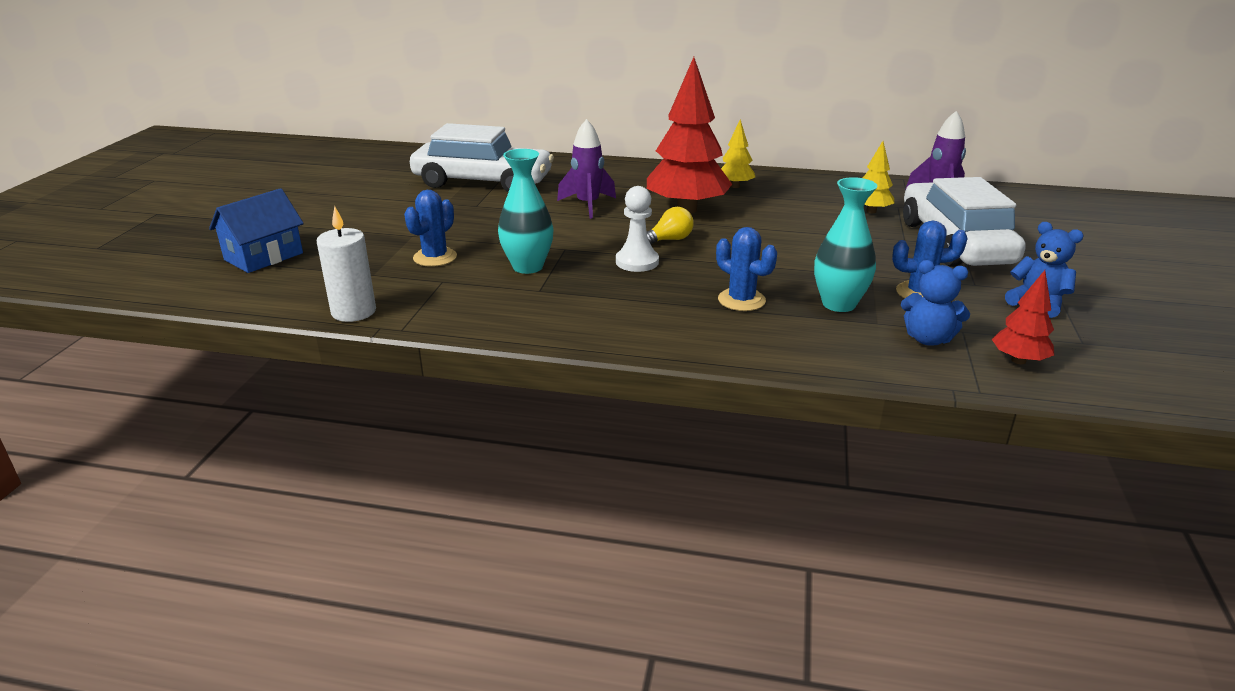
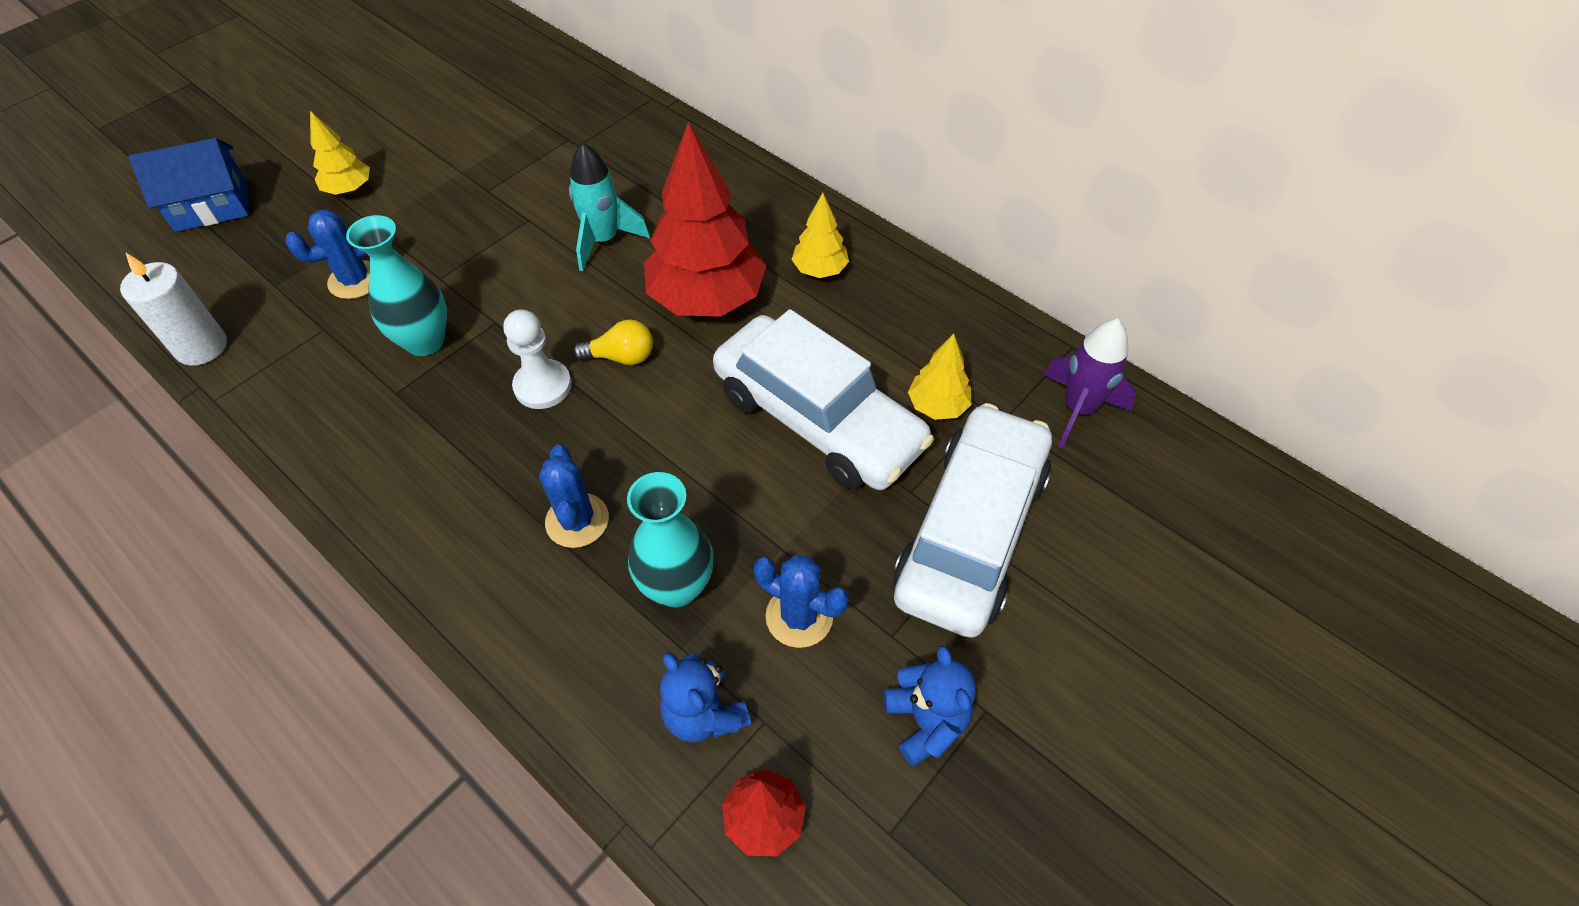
camera: 30 degrees right, 25 degrees up
white car [410,123,554,192] -> white car moved to [713,309,934,490]
purple rocket [557,119,616,219] -> turquoise rocket [569,143,650,271]
none -> yellow tree [310,111,370,195]

